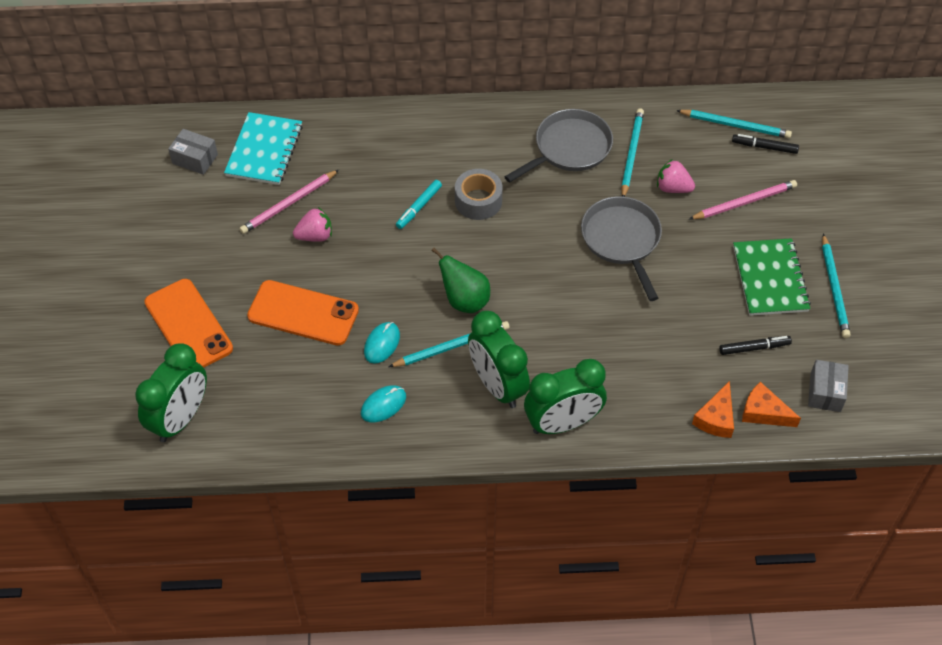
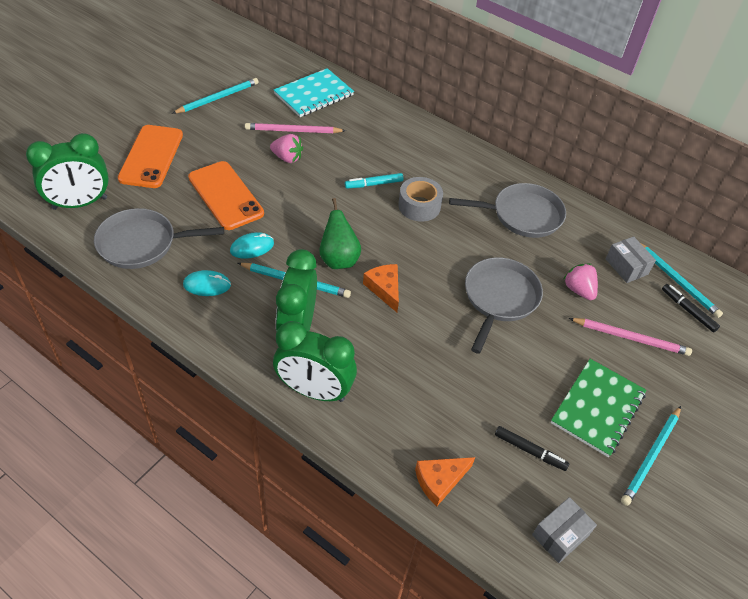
camera: 35 degrees right, 5 degrees down
grey box [168,129,218,175] -> grey box moved to [606,236,656,283]
turquoise pencil [621,108,644,197] -> turquoise pencil moved to [172,78,259,114]
orange cheese [742,382,801,427] -> orange cheese moved to [363,264,399,312]
none -> grey pan [94,208,224,269]

